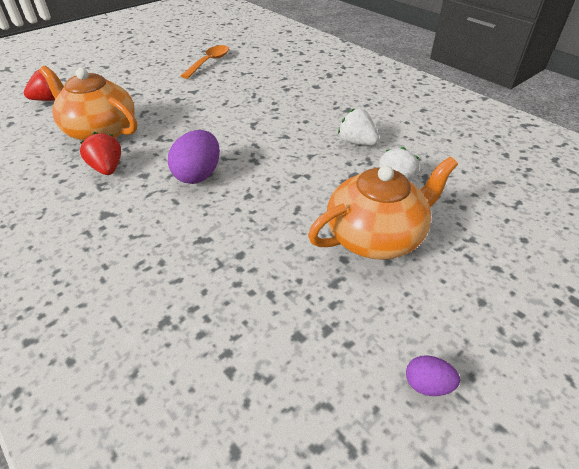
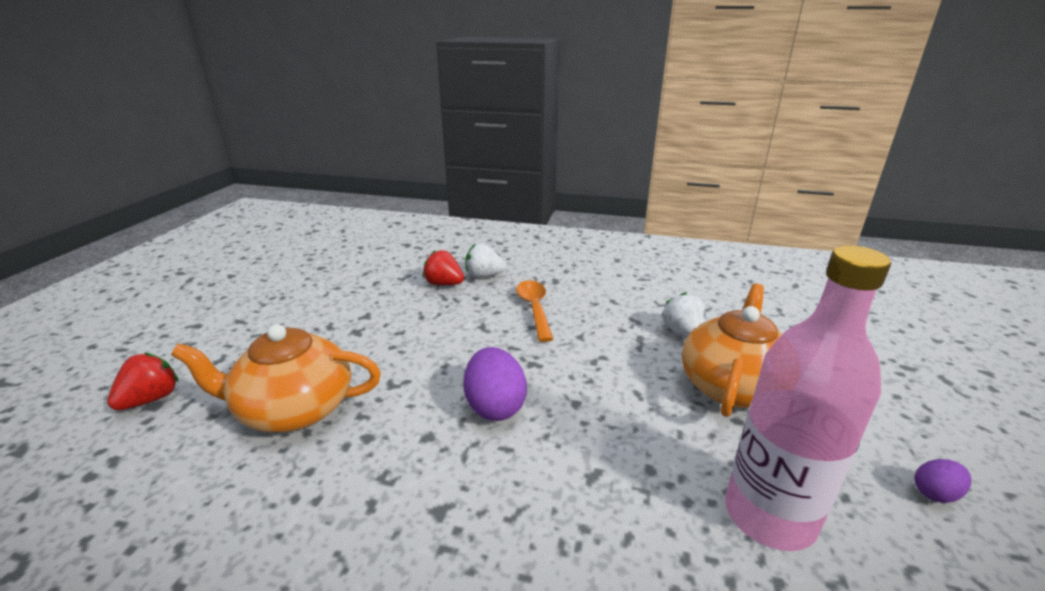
camera: 35 degrees left, 15 degrees down
red strawberry [80,132,121,175] -> red strawberry moved to [423,250,464,285]
orange spoon [181,45,229,79] -> orange spoon moved to [516,280,553,342]
white strawberry [338,108,379,145] -> white strawberry moved to [465,243,506,278]
none -> pink bottle [725,245,891,551]

